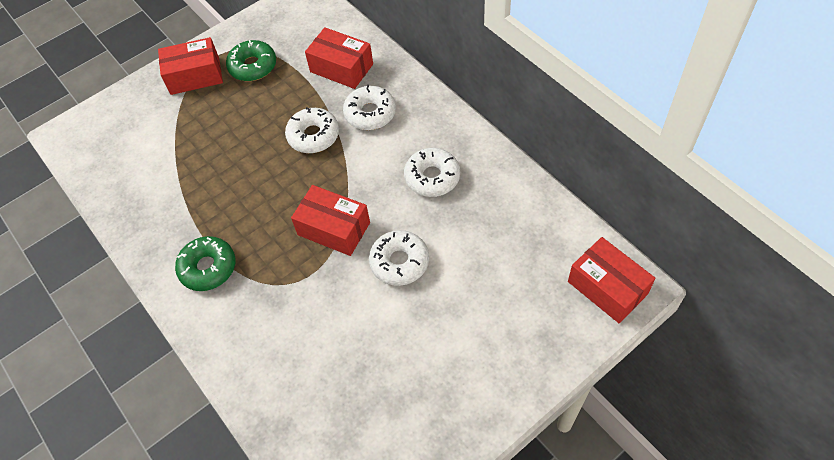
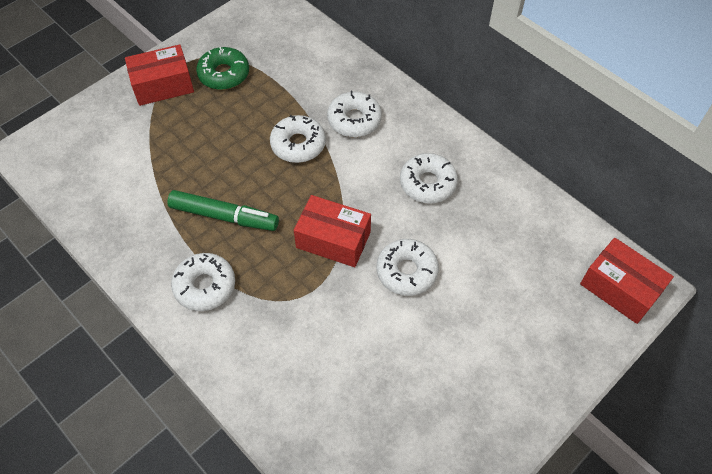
camera: 10 degrees left, 0 degrees up
green donut [175,236,236,291] -> white donut [171,253,235,311]
red box [305,27,373,89] -> none
none -> green marker [167,190,279,231]

